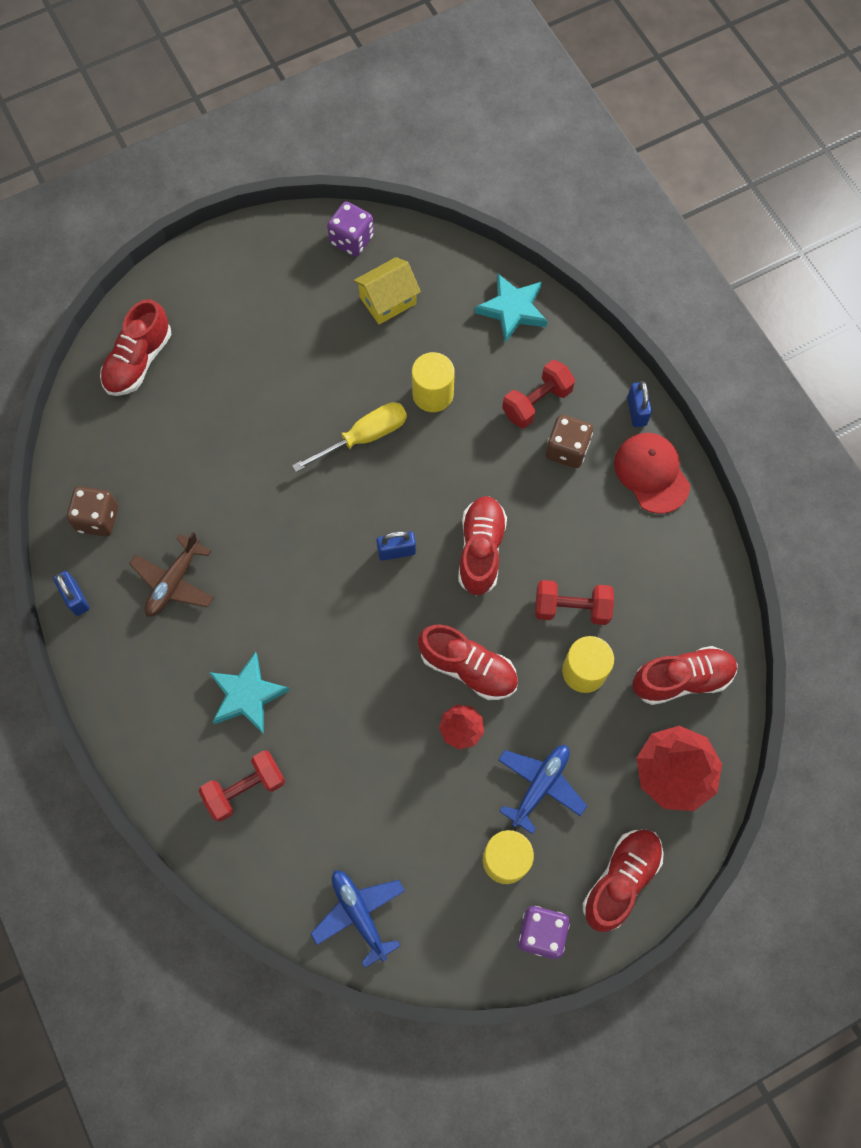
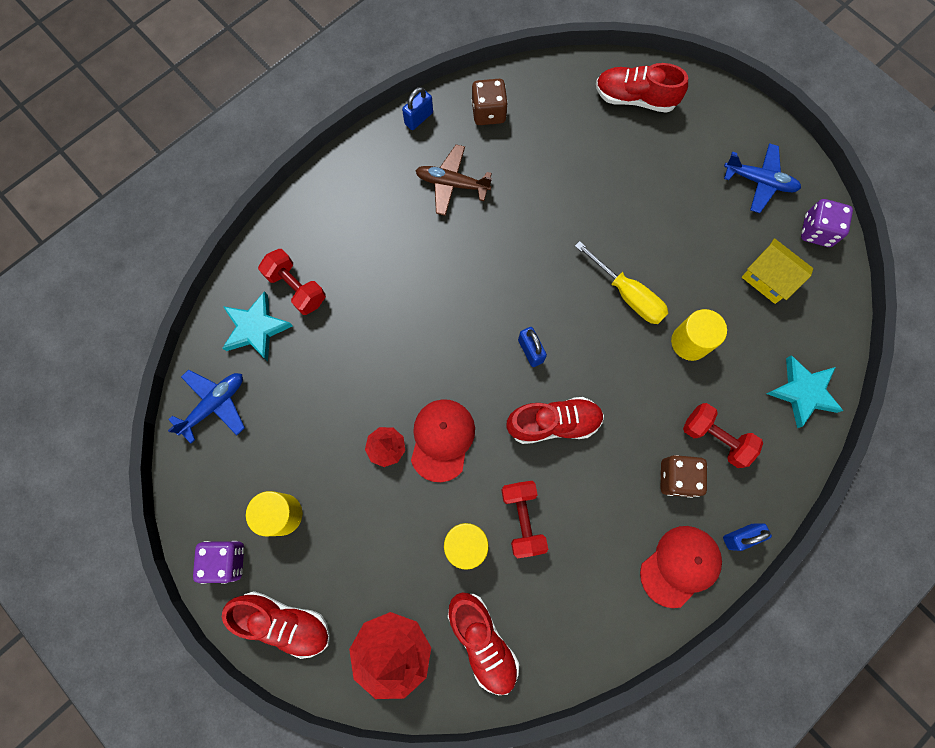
camera: 75 degrees right, 5 degrees up
turquoise star [209,652,290,734] -> turquoise star moved to [222,291,293,361]
red shoe [418,624,518,700] -> red cap [411,399,475,482]
blue plane [498,745,587,834] -> blue plane moved to [724,143,801,213]

